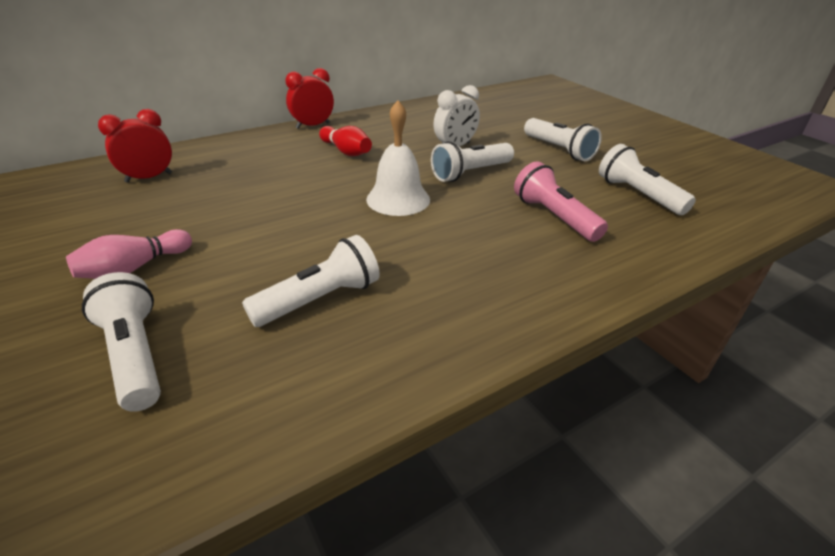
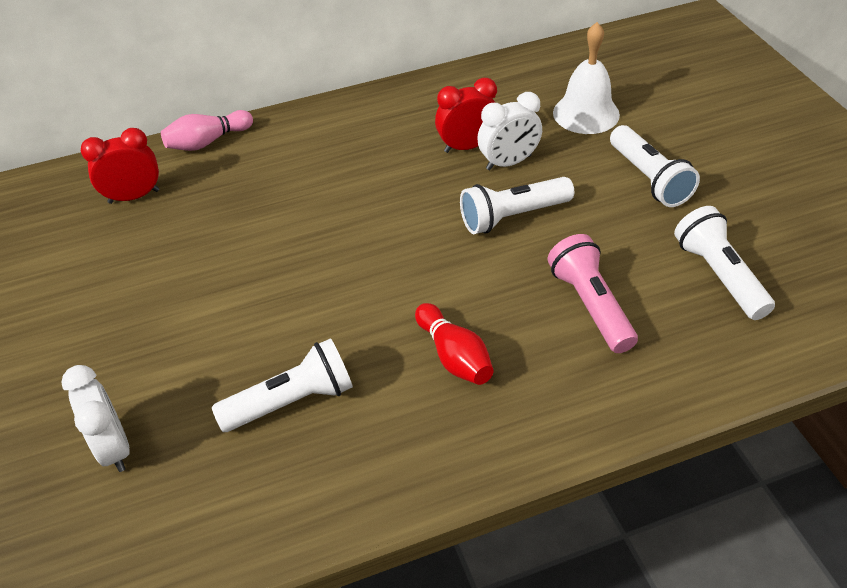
camera: 15 degrees right, 10 degrees up
pink bowling pin [66,229,192,279] -> pink bowling pin moved to [161,110,253,151]
white flashlight [82,272,161,412] -> white clock [61,365,130,472]
red clock [285,68,334,129] -> red clock moved to [435,78,497,153]
red bowling pin [319,126,372,156] -> red bowling pin moved to [415,303,494,385]
white bell [366,100,430,216] -> white bell moved to [553,22,620,134]

